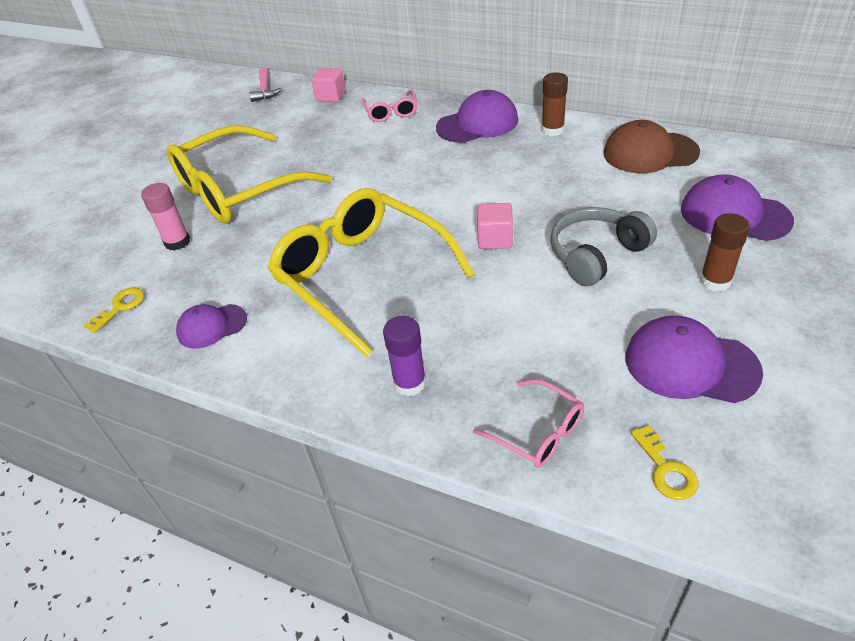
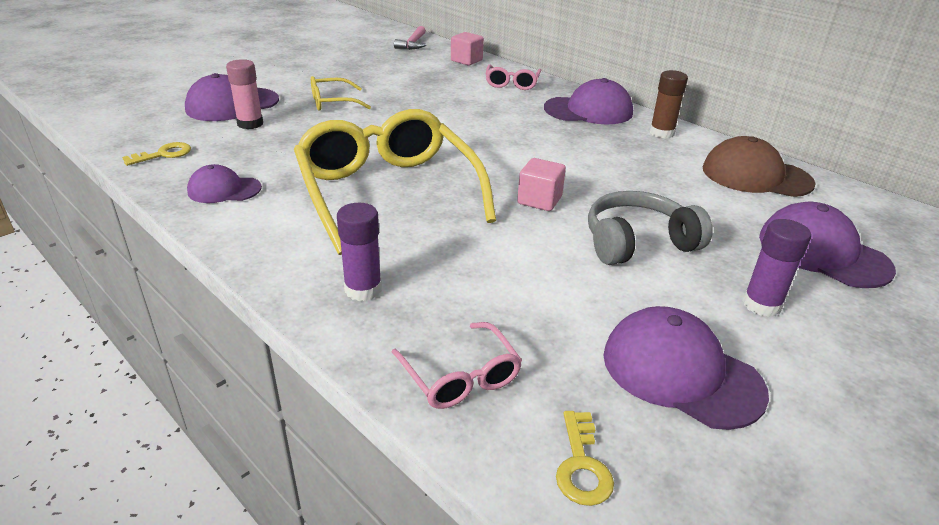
camera: 15 degrees right, 10 degrees down
yellow glasses [166,125,332,224] -> yellow glasses [311,76,371,111], size x0.45
brown glue stick [699,213,750,292] -> purple glue stick [742,219,811,317]
none -> purple cap [185,73,279,121]

